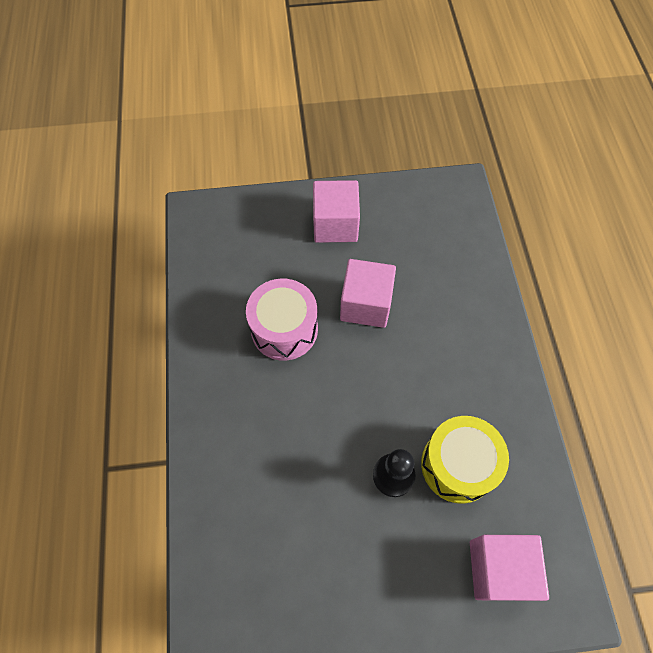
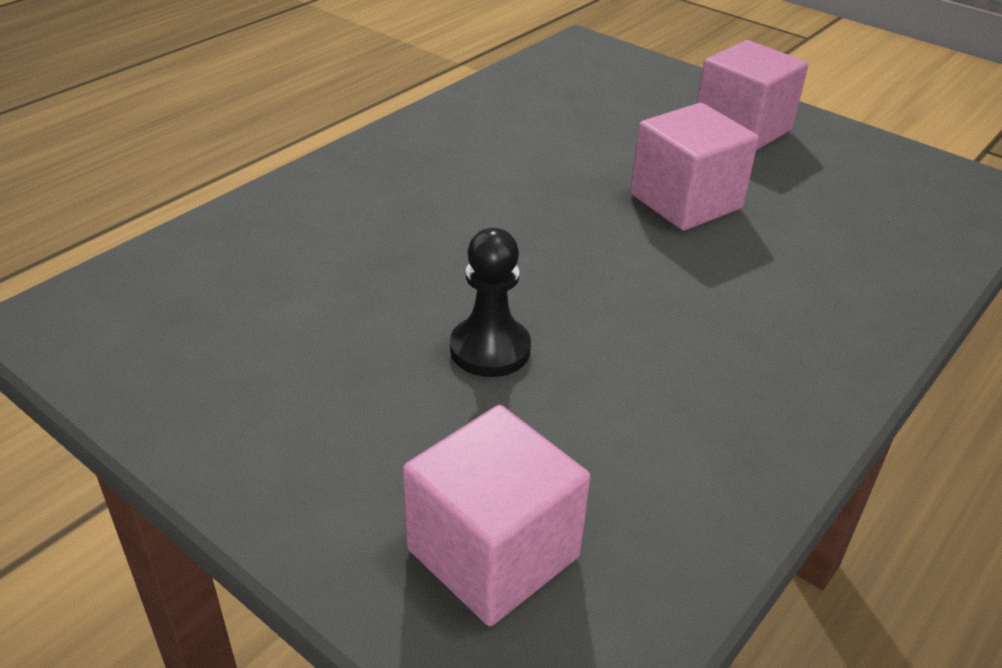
camera: 45 degrees right, 25 degrees down
pink drum [246,279,318,361] -> none
yellow drum [421,416,509,504] -> none

